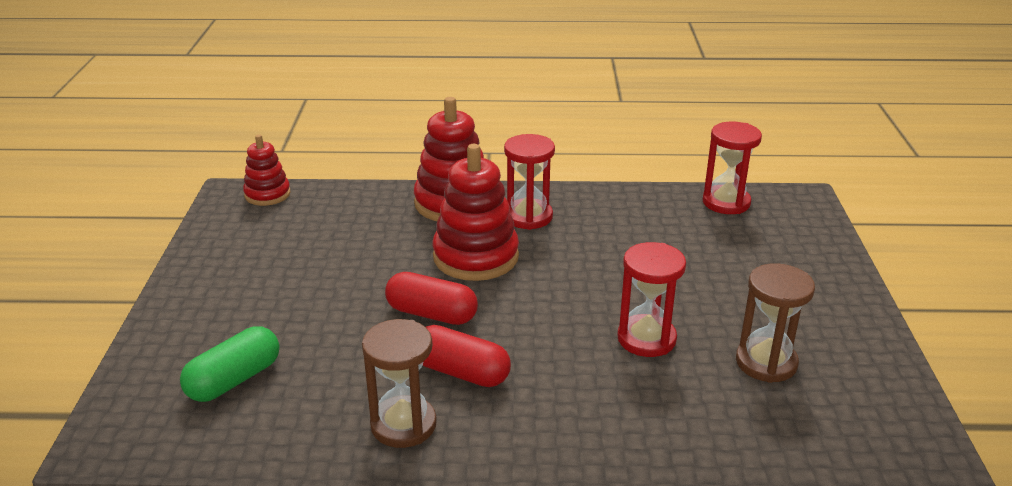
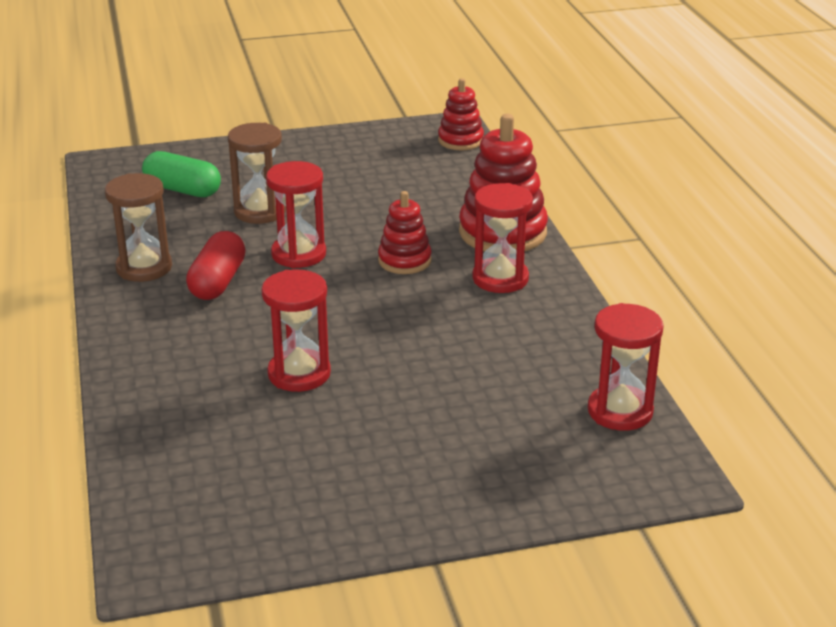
camera: 75 degrees right, 0 degrees up
red capsule [385,272,478,325] -> red hourglass [266,161,326,268]
red stacking toy [432,144,519,281] -> red stacking toy [378,191,432,274], size x0.59
brown hourglass [736,263,815,383] -> brown hourglass moved to [228,123,286,224]

